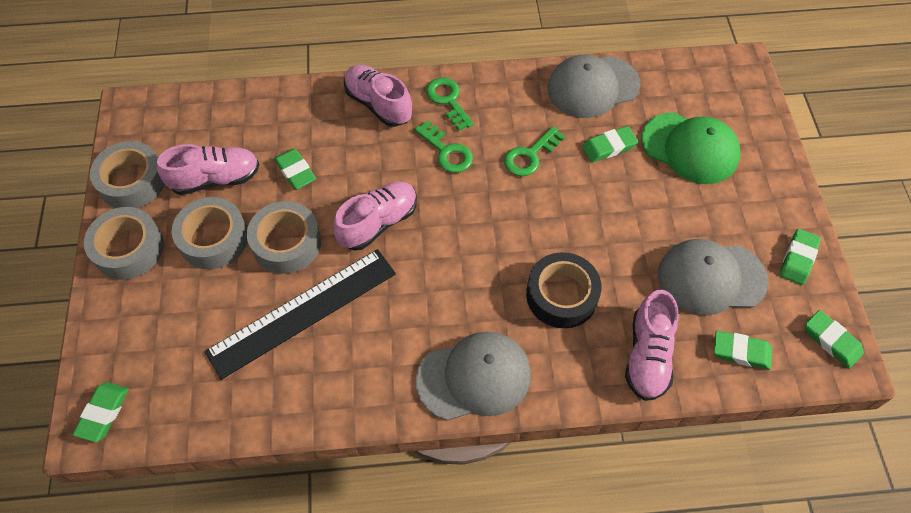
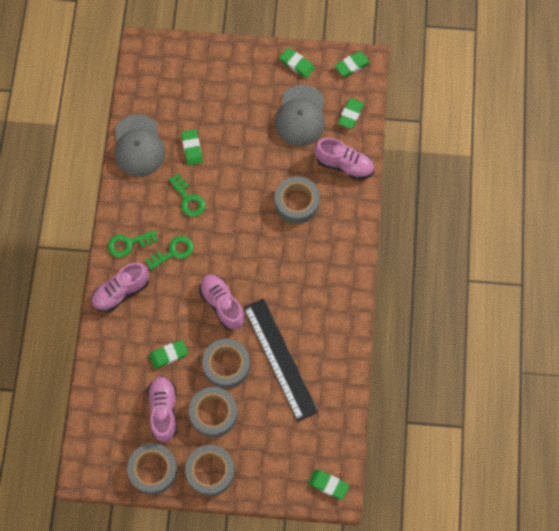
camera: 80 degrees left, 10 degrees up
grey cap [416,331,531,421] -> none
black tape [526,252,602,328] -> grey tape [275,176,320,224]
green cap [641,112,740,184] -> none

